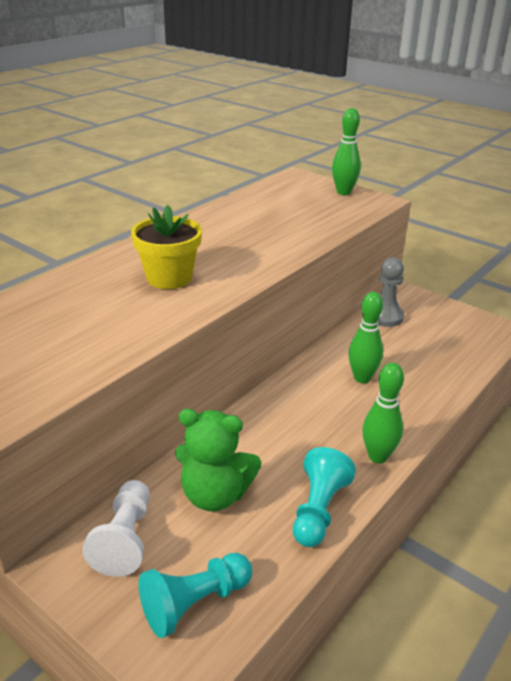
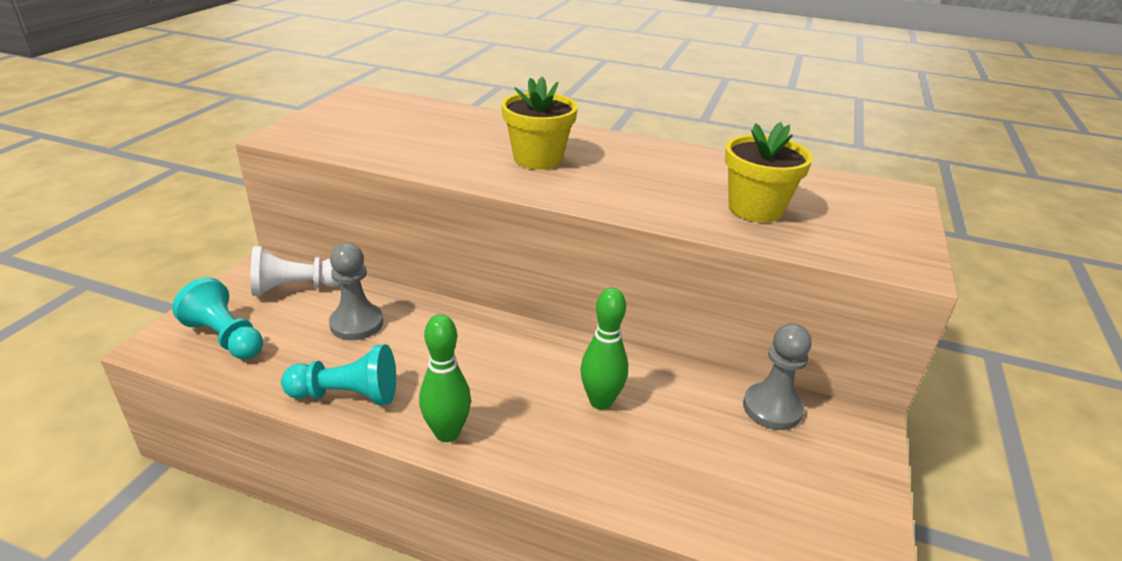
camera: 70 degrees right, 0 degrees up
green teddy bear [175,409,261,511] -> grey pawn [329,243,383,340]
green bowling pin [332,108,361,195] -> none
none -> yellow flower pot [725,122,813,223]

